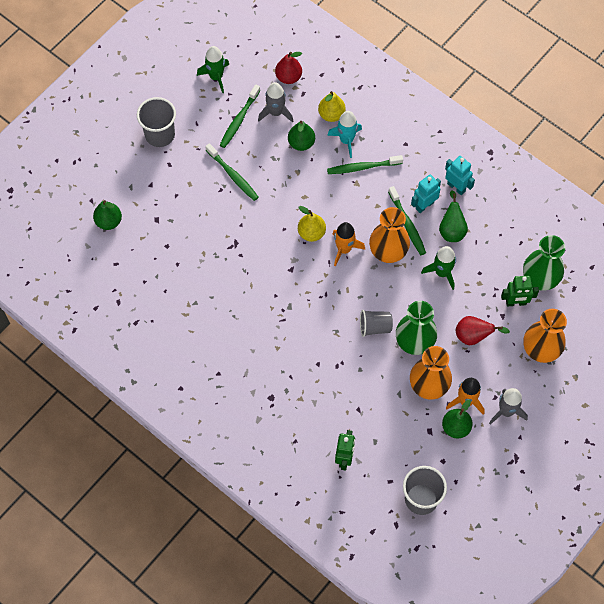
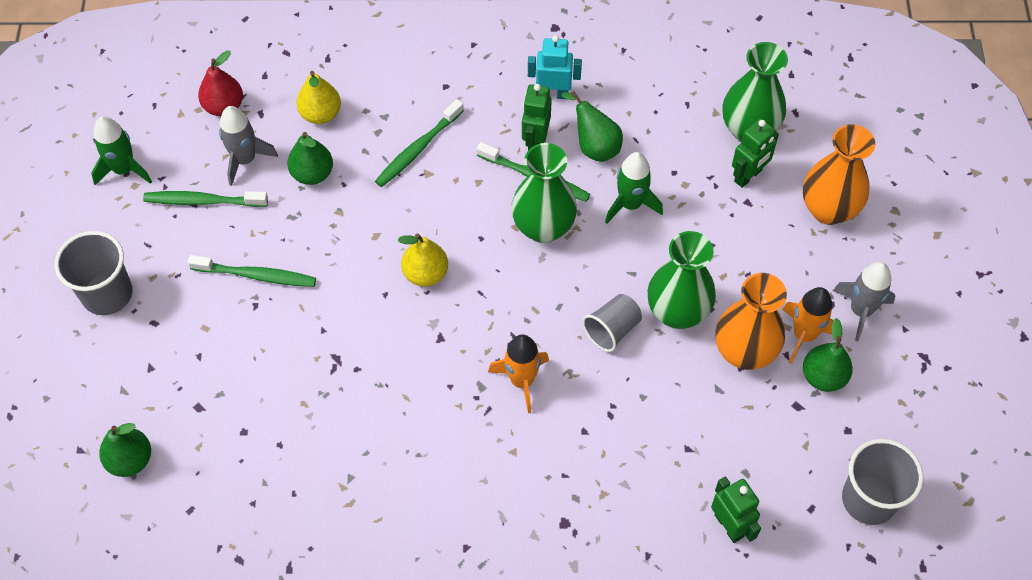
camera: 40 degrees left, 5 degrees down
green toothbrush [220,84,260,148] -> green toothbrush turned 105 degrees clockwise [143,191,268,207]
turquoise rocket [327,111,362,158] -> none
orange rocket [333,222,365,267] -> orange rocket moved to [488,334,549,413]
orange vase [369,207,410,263] -> green vase [511,143,577,243]
turquoise robot [411,174,441,213] -> green robot [522,84,552,150]
red pear [456,316,510,345] -> none

